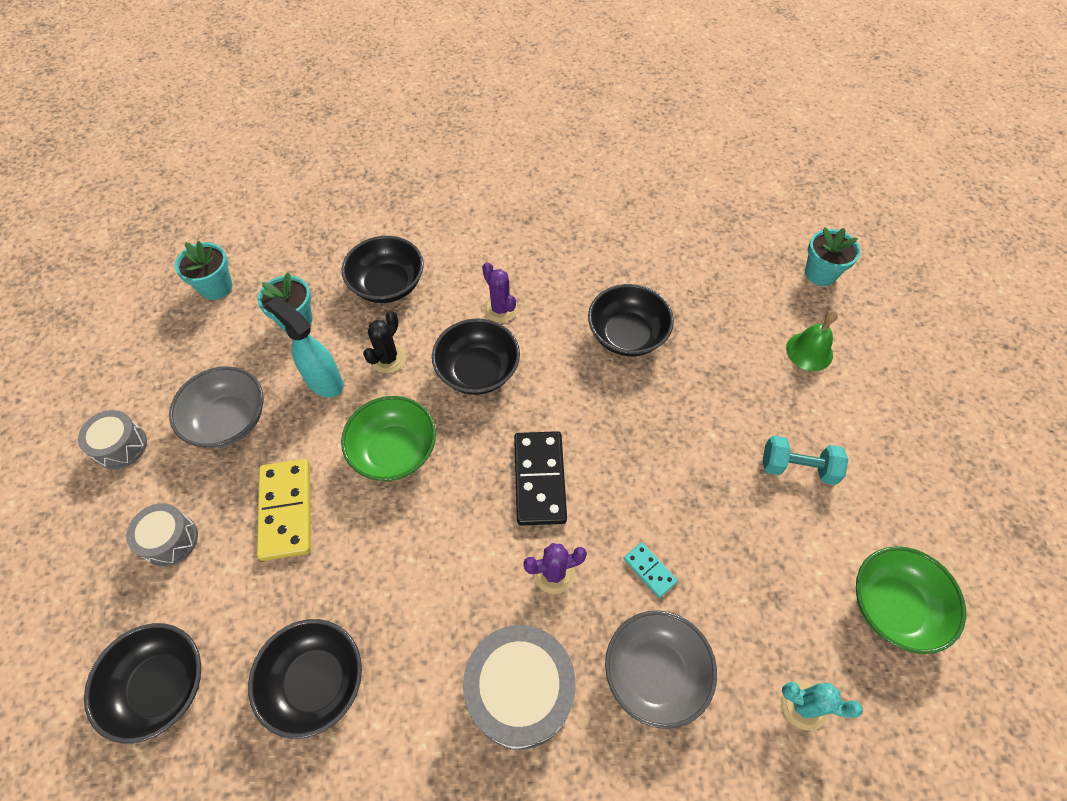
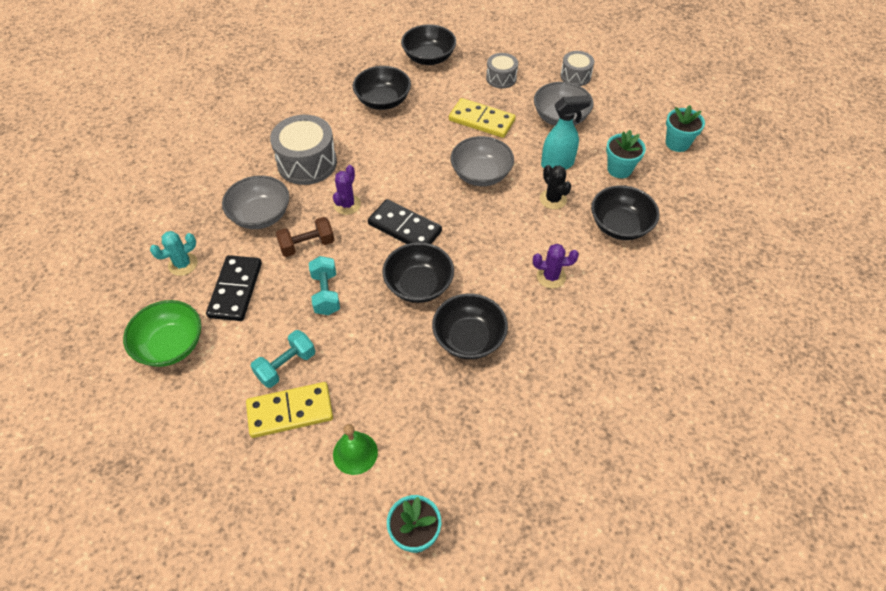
camera: 125 degrees right, 5 degrees down
green bowl [341,396,436,481] -> grey bowl [451,136,514,186]
black bowl [432,318,520,395] -> black bowl moved to [382,242,454,303]
turquoise domino [623,542,678,598] -> brown dumbbell [276,217,334,257]
none -> black domino [206,255,262,321]
none -> yellow domino [246,382,333,438]
none -> turquoise dumbbell [309,256,340,315]

